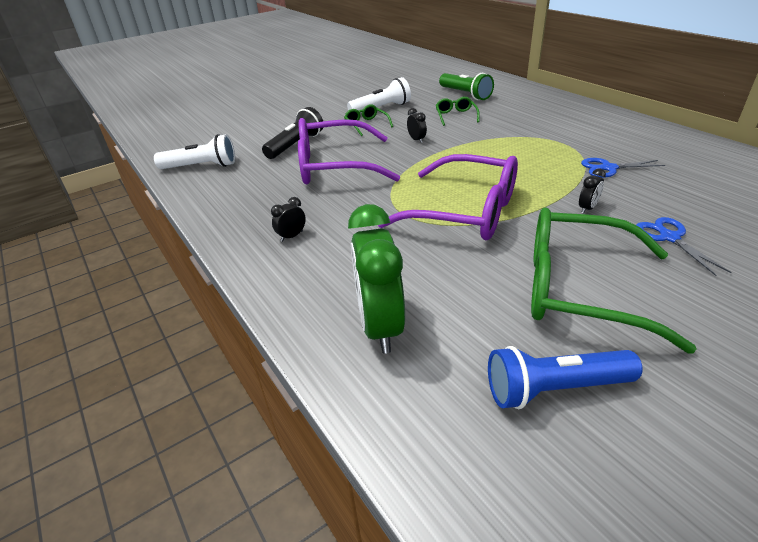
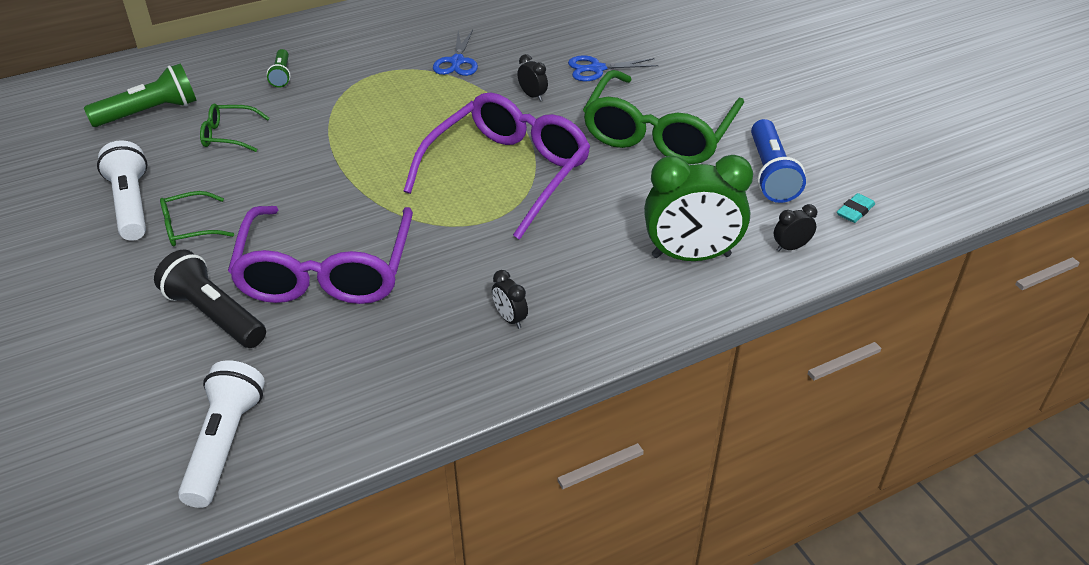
camera: 85 degrees left, 5 degrees up
black clock [407,108,427,143] -> black clock moved to [774,204,817,252]
none -> green flashlight [267,49,291,88]
none -> turquoise eraser [837,193,875,223]

